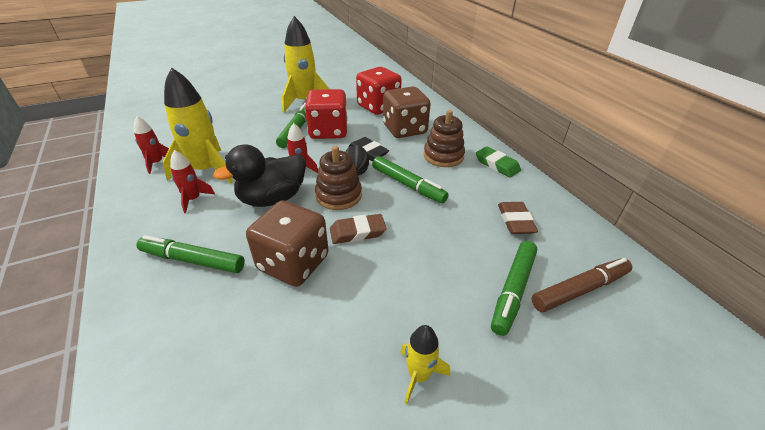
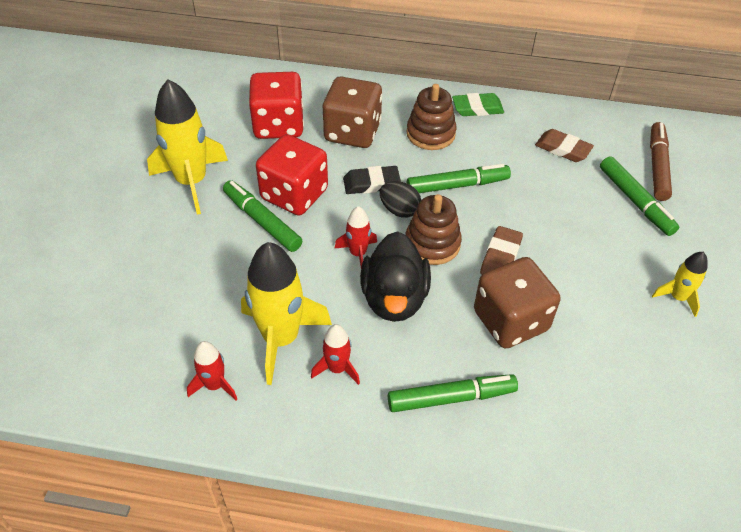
camera: 55 degrees left, 10 degrees up
green marker [136,235,245,273] -> green marker turned 150 degrees counterclockwise [388,374,518,412]

